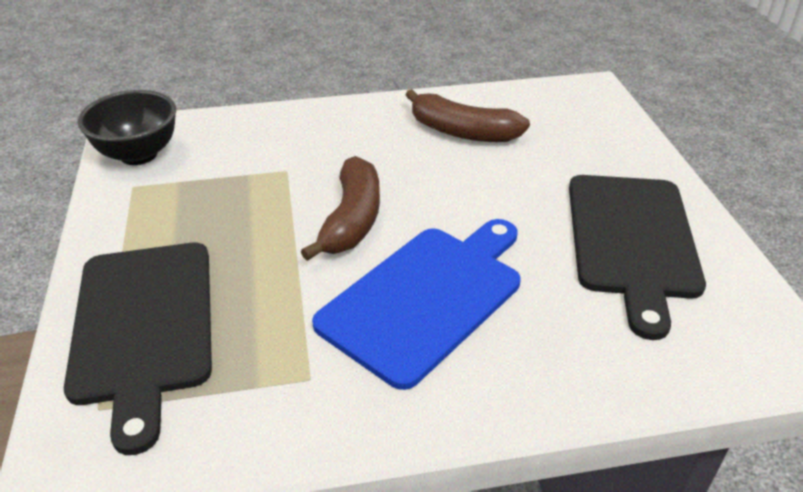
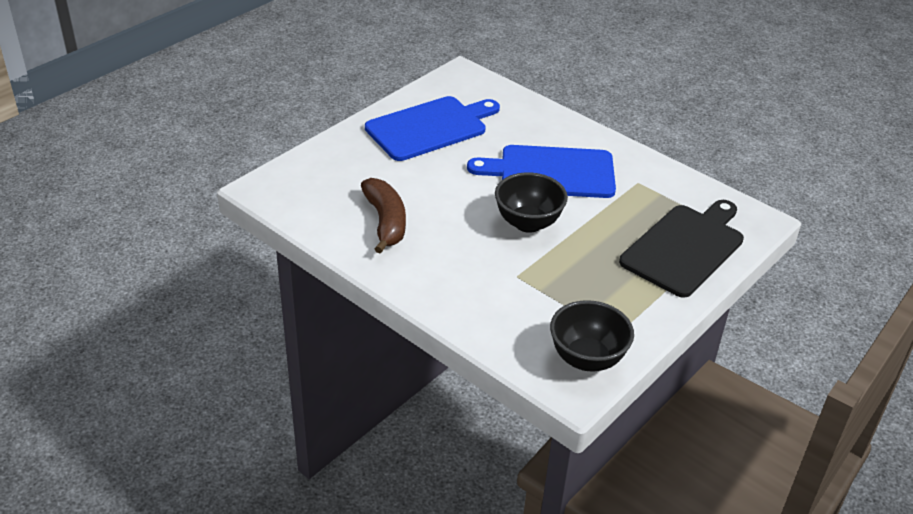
camera: 130 degrees left, 0 degrees up
brown banana [301,156,380,261] -> black bowl [495,172,568,233]
black cutting board [569,175,706,340] -> blue cutting board [365,96,500,161]

